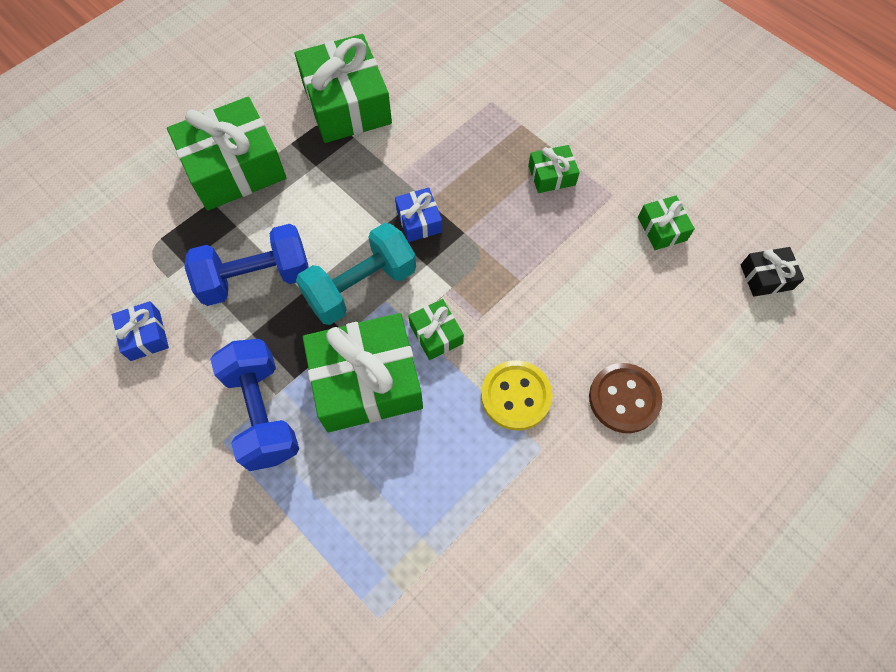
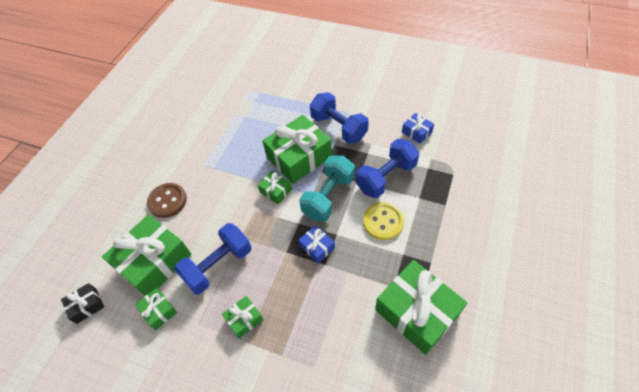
camera: 160 degrees right, 10 degrees down
green gift [167,97,286,211] -> green gift moved to [102,214,192,296]
yellow button [481,360,553,431] -> yellow button moved to [363,202,404,240]
none -> blue dumbbell [174,223,251,295]

